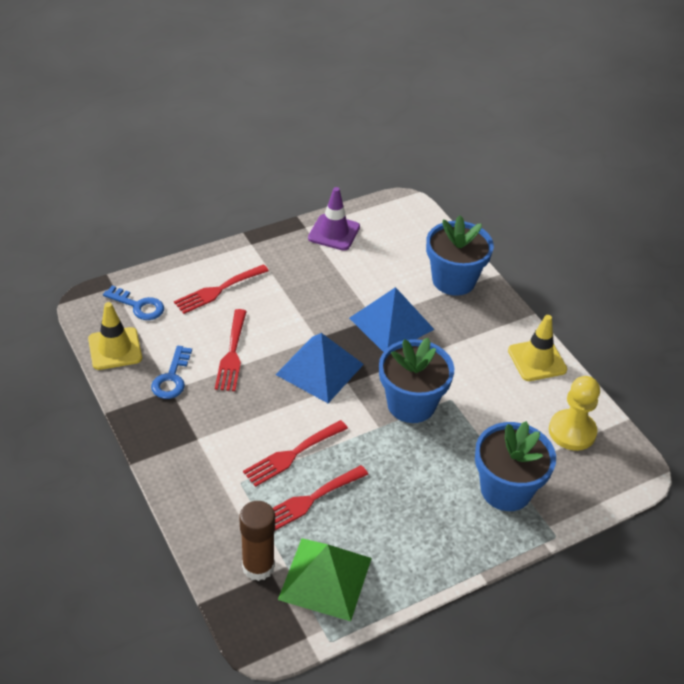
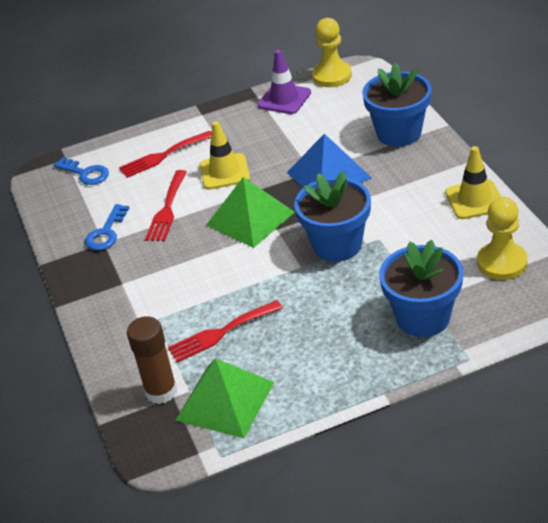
camera: 15 degrees right, 5 degrees down
yellow traffic cone [88,302,142,370] -> yellow traffic cone moved to [200,121,250,190]
red fork [243,420,348,487] -> none
blue pyramid [275,333,364,403] -> green pyramid [206,177,295,248]
none -> yellow pawn [312,18,352,87]

